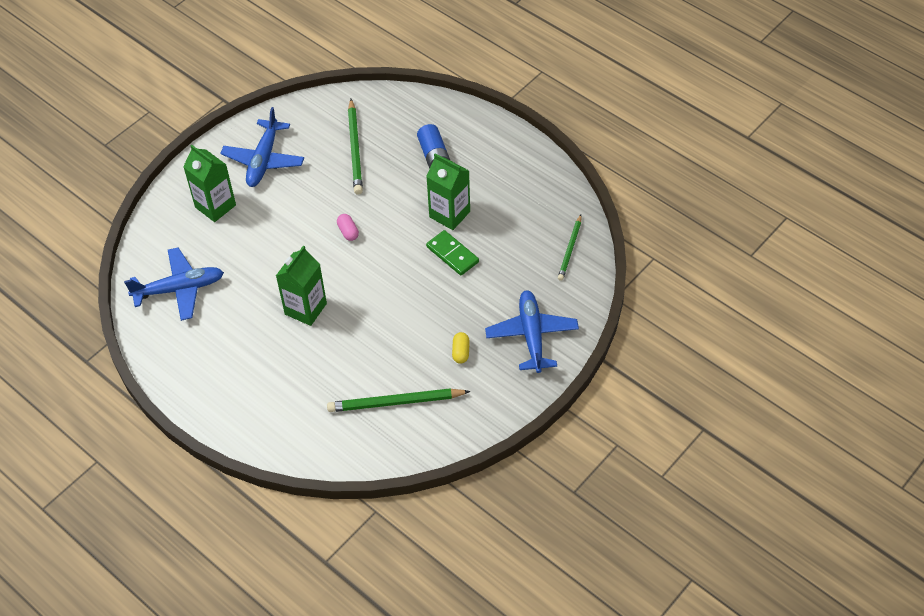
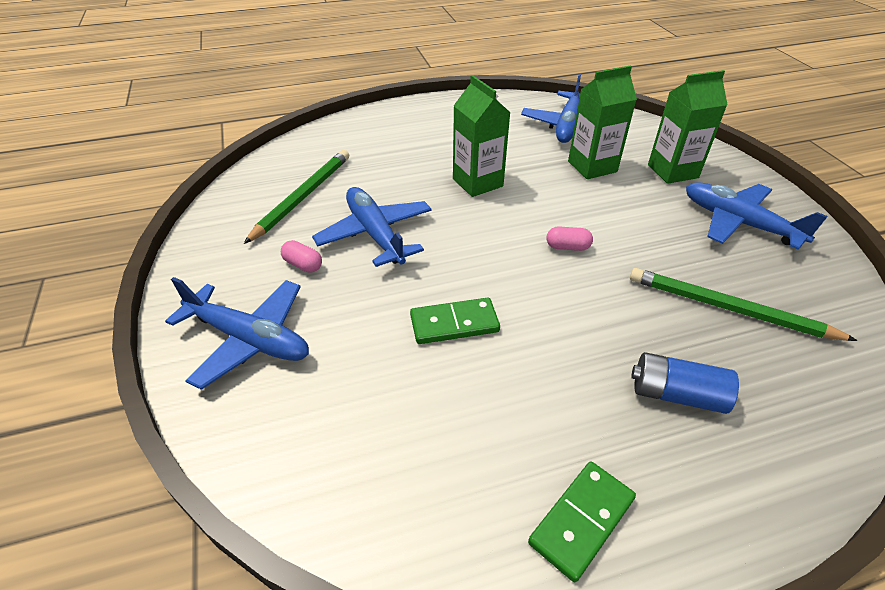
camera: 120 degrees right, 10 degrees down
green carton [426,153,470,230] -> green carton moved to [568,65,637,179]
yellow capsule [452,332,470,364] -> pink capsule [281,240,322,273]
green pencil [558,215,581,281] -> none
none -> blue plane [312,187,432,267]
none -> green domino [528,462,636,582]

